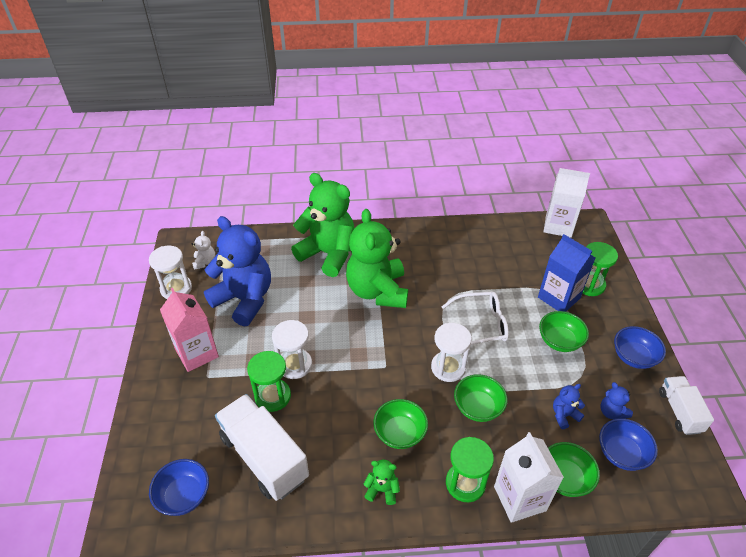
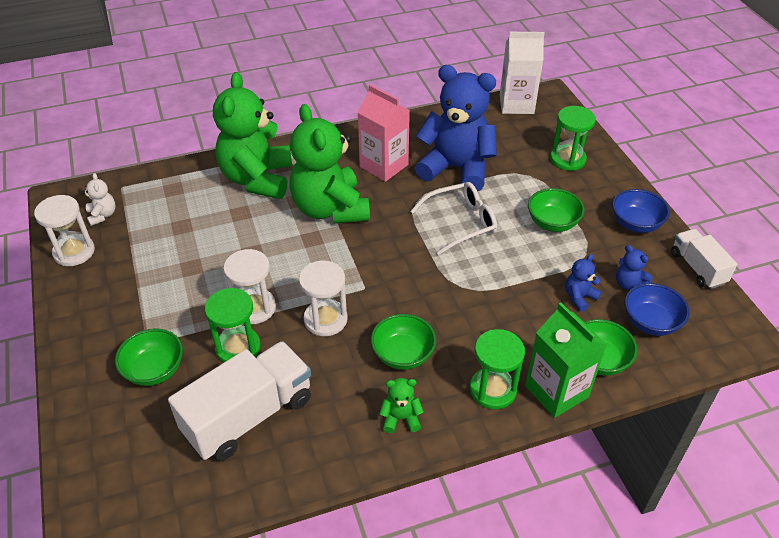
camera: 15 degrees left, 0 degrees up
blue bowl [149,459,209,516] -> none
pink carton [160,288,219,372] -> pink carton moved to [357,85,410,182]
blue teddy bear [204,216,271,326] -> blue teddy bear moved to [415,65,497,192]
white truck [215,394,309,501] -> white truck turned 105 degrees clockwise [168,341,311,461]
green teddy bear [291,173,355,277] -> green teddy bear turned 105 degrees counterclockwise [213,72,292,199]
white hourglass [431,323,472,382] -> white hourglass moved to [299,261,348,336]
green bowl [454,374,507,422] -> green bowl moved to [115,328,183,386]
white carton [494,432,564,523] -> green carton [525,303,607,418]
blue carton [538,234,596,312] -> none

